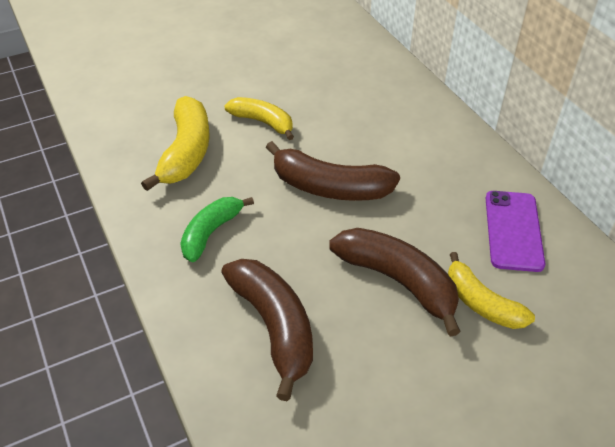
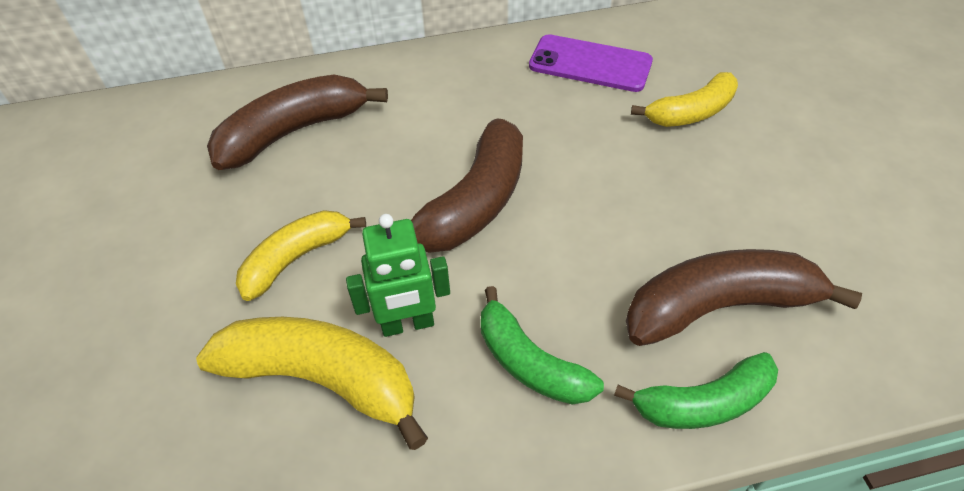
camera: 75 degrees left, 5 degrees up
brown banana [329,228,461,336] -> brown banana moved to [207,75,388,170]
none -> green robot [346,214,450,337]
none -> green banana [614,352,778,429]

